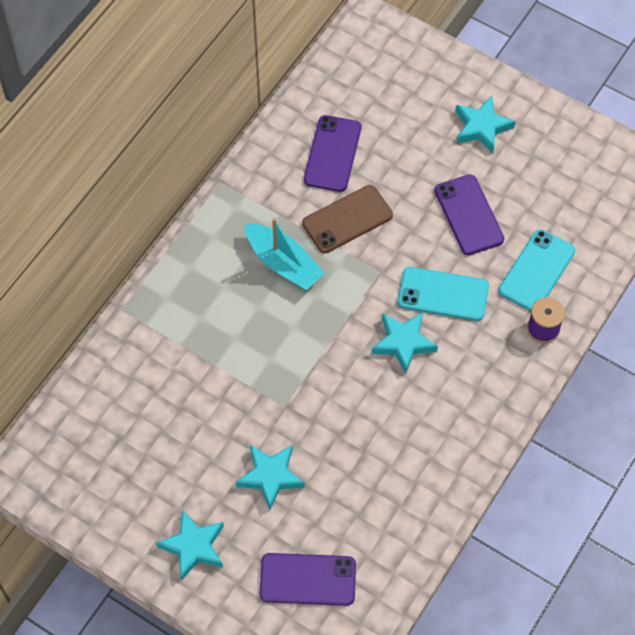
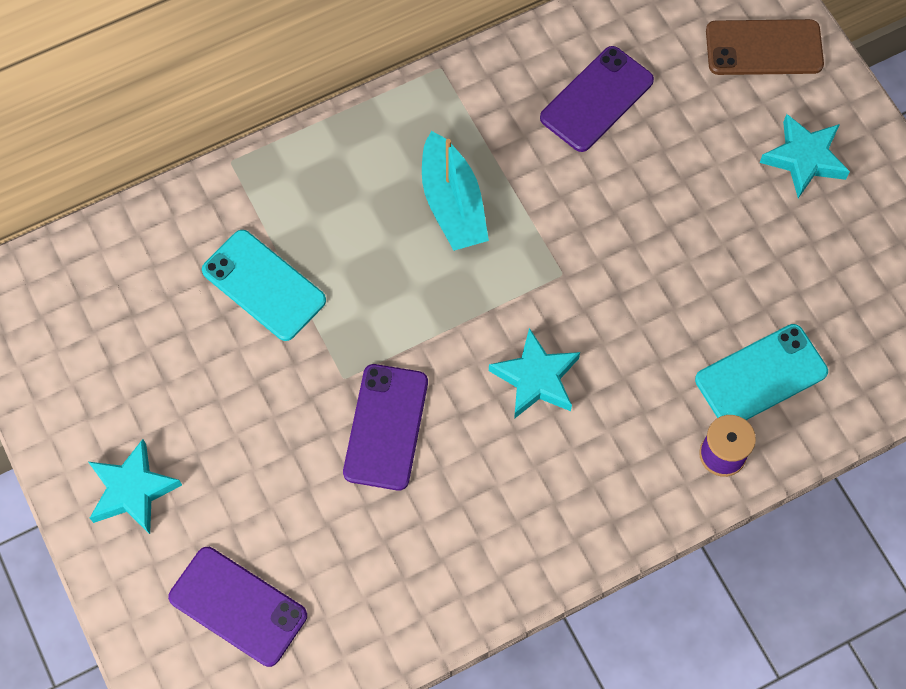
camera: 30 degrees right, 5 degrees up
turquoise star [236,445,305,510] -> none
brown phone [302,185,393,253] -> brown phone moved to [706,19,824,75]
turquoise phone [398,267,489,321] -> turquoise phone moved to [202,230,326,341]
purple phone [434,174,504,255] -> purple phone moved to [343,364,428,490]

